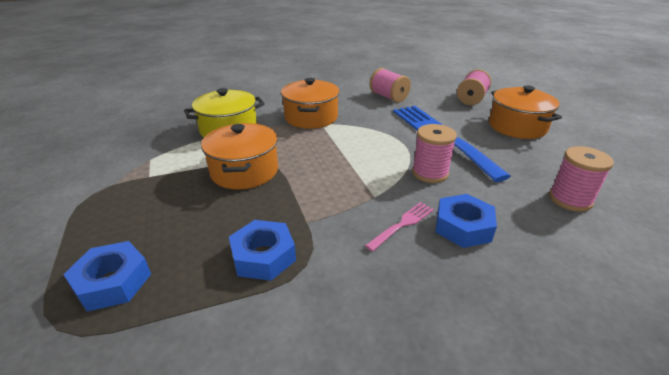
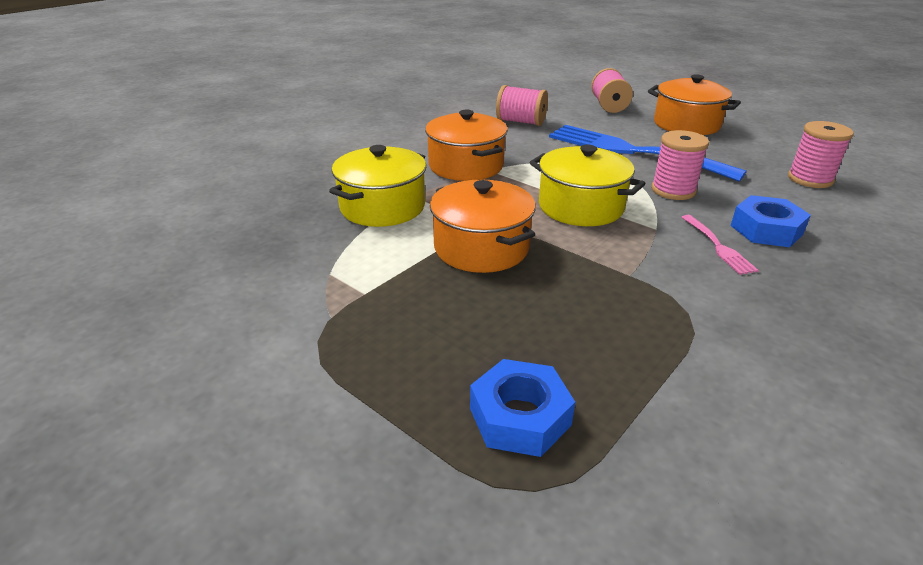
camera: 30 degrees left, 0 degrees up
blue nut [229,220,296,281] -> none
pink fork [365,202,434,252] -> pink fork turned 150 degrees clockwise [681,215,759,275]
none -> yellow pot [530,145,645,226]

